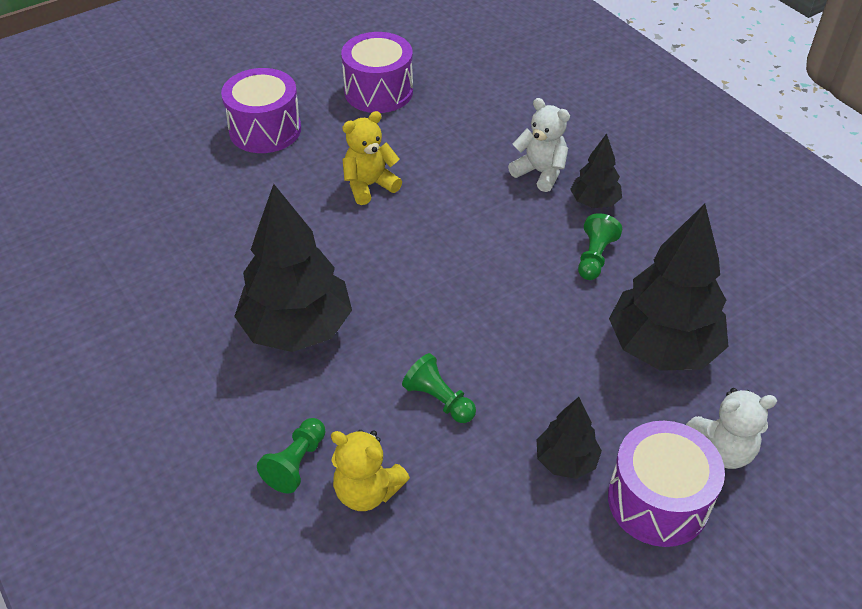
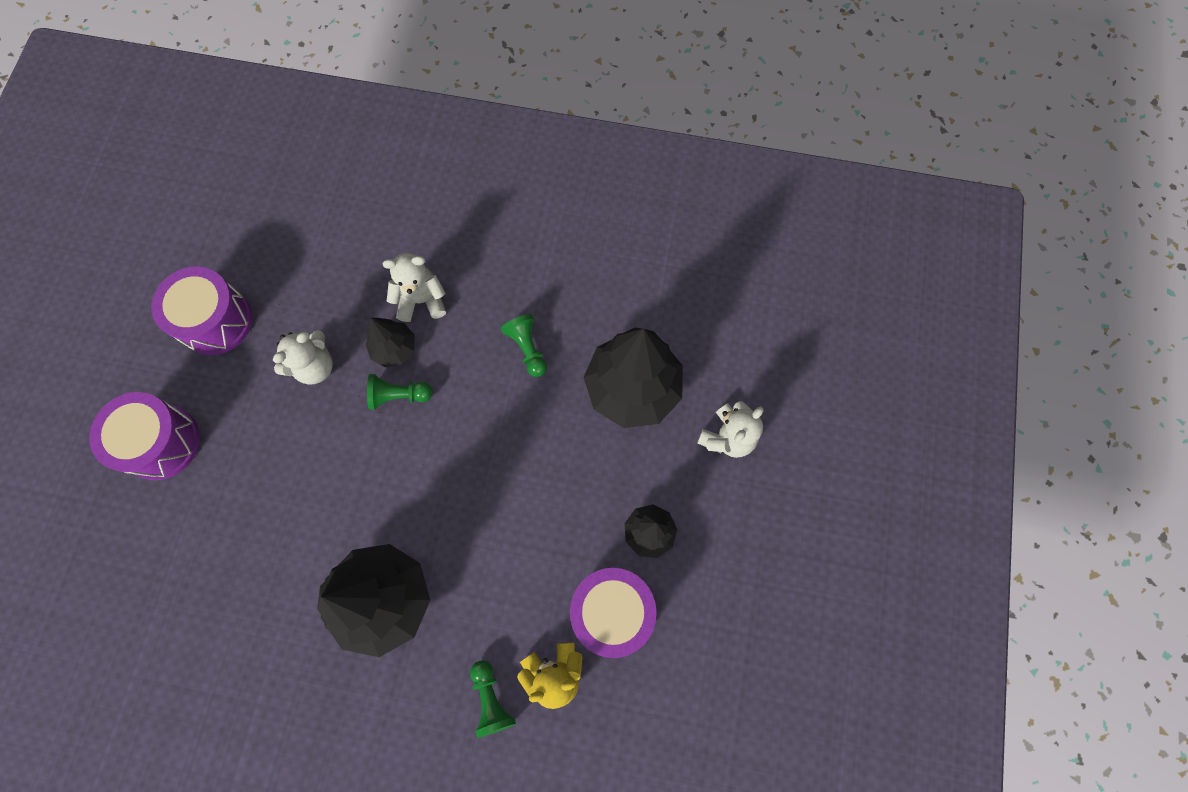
camera: 45 degrees left, 25 degrees up
yellow teddy bear [342,111,402,205] -> none
green pawn [402,353,476,423] -> green pawn moved to [367,374,433,410]
black tree [570,134,622,208] -> black tree moved to [366,318,415,367]
purple drum [608,421,725,547] -> purple drum moved to [570,568,657,658]
none -> white teddy bear [273,330,333,385]

